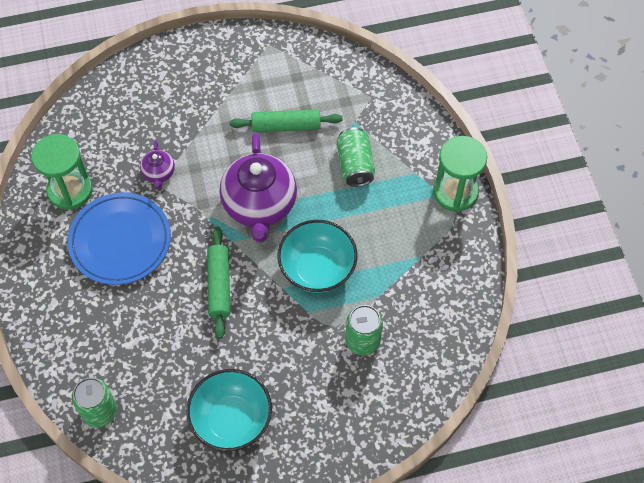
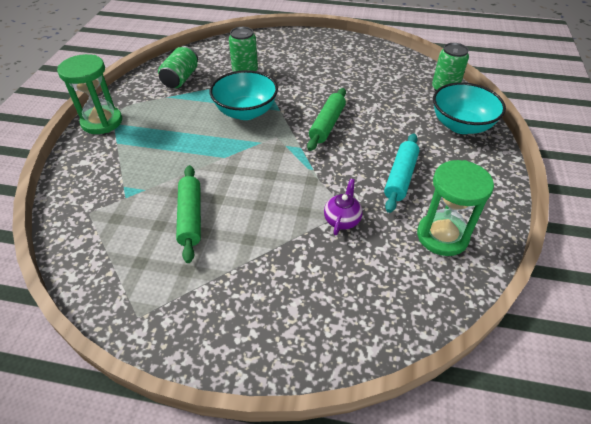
camera: 155 degrees left, 15 degrees down
blue plate [68,192,171,285] -> turquoise rolling pin [384,133,419,213]
turquoise bowl [186,369,272,451] -> turquoise bowl moved to [433,82,506,134]
purple teapot [220,132,297,242] -> none
green rolling pin [229,109,343,132] -> green rolling pin turned 60 degrees clockwise [176,165,201,263]
green can [336,127,375,187] -> green can moved to [158,46,198,88]

